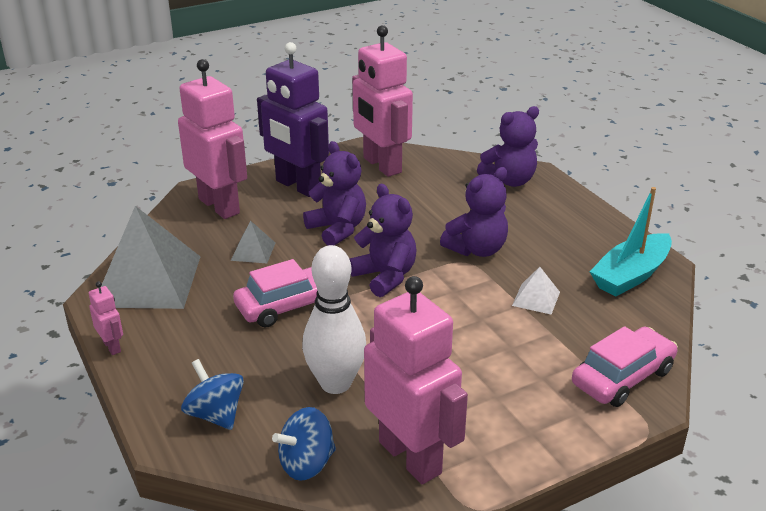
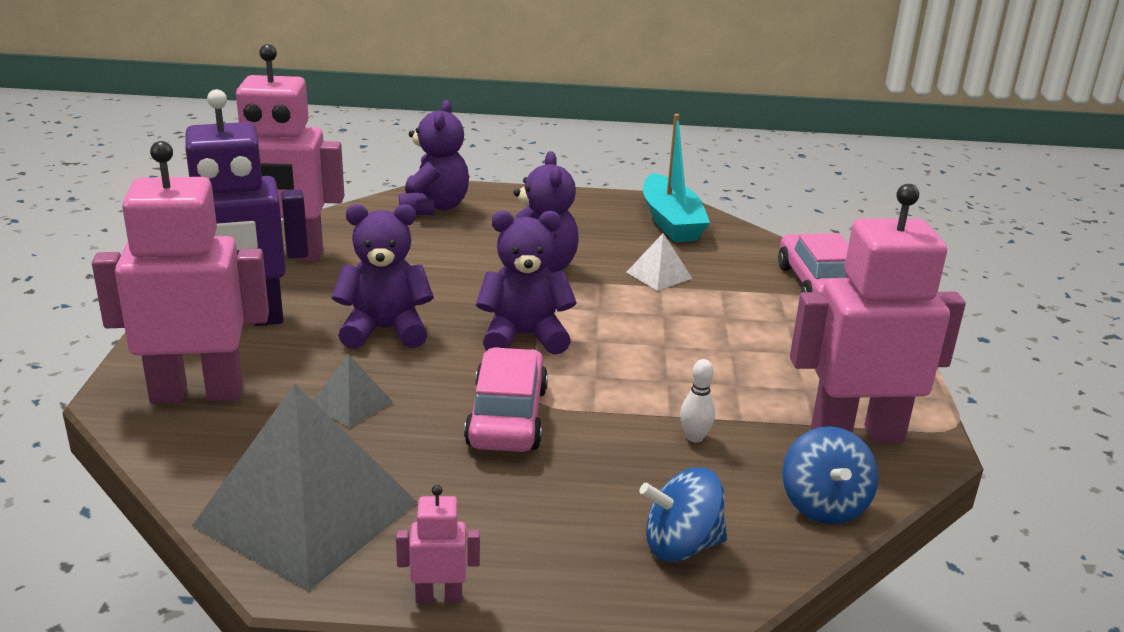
camera: 60 degrees left, 5 degrees down
white bowling pin [302,245,366,394] -> white bowling pin [680,359,715,442], size x0.41

